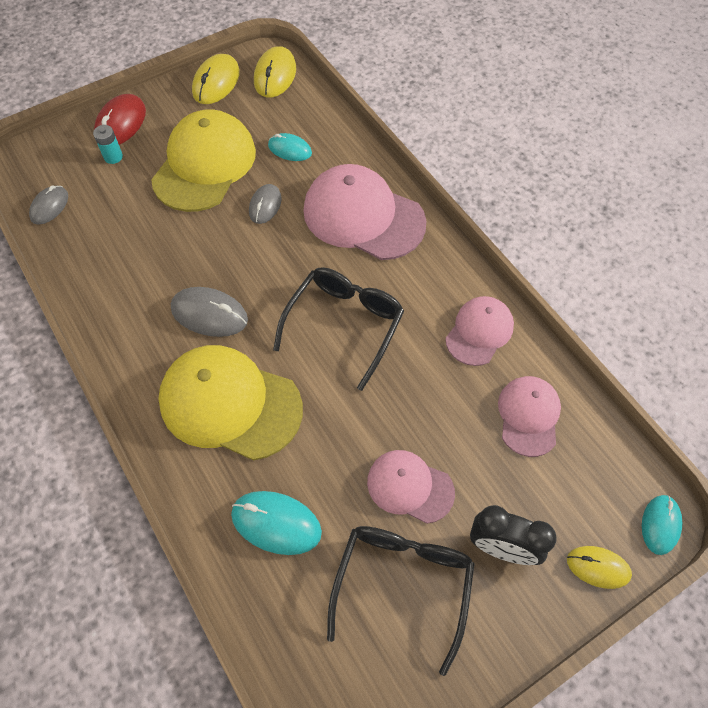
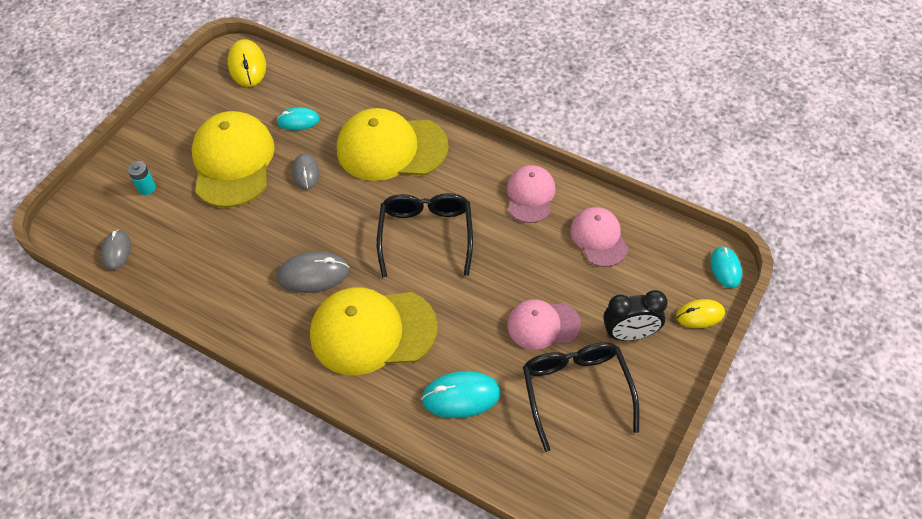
camera: 25 degrees left, 5 degrees down
red mouse [94,94,146,145] -> none
yellow mouse [192,54,240,104] -> none
pink cap [303,164,426,260] -> yellow cap [337,108,449,181]

